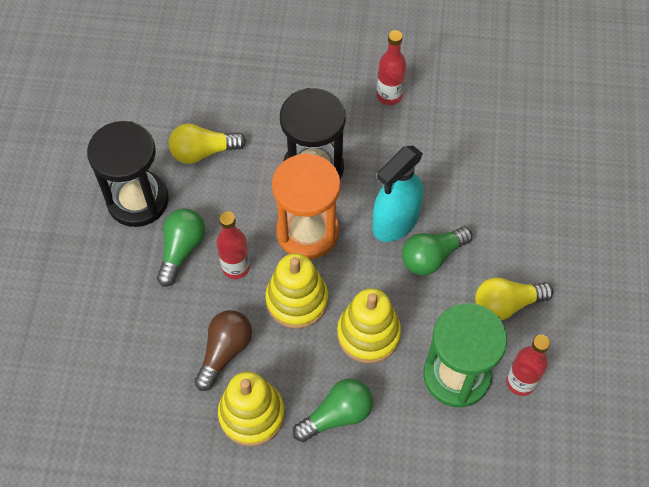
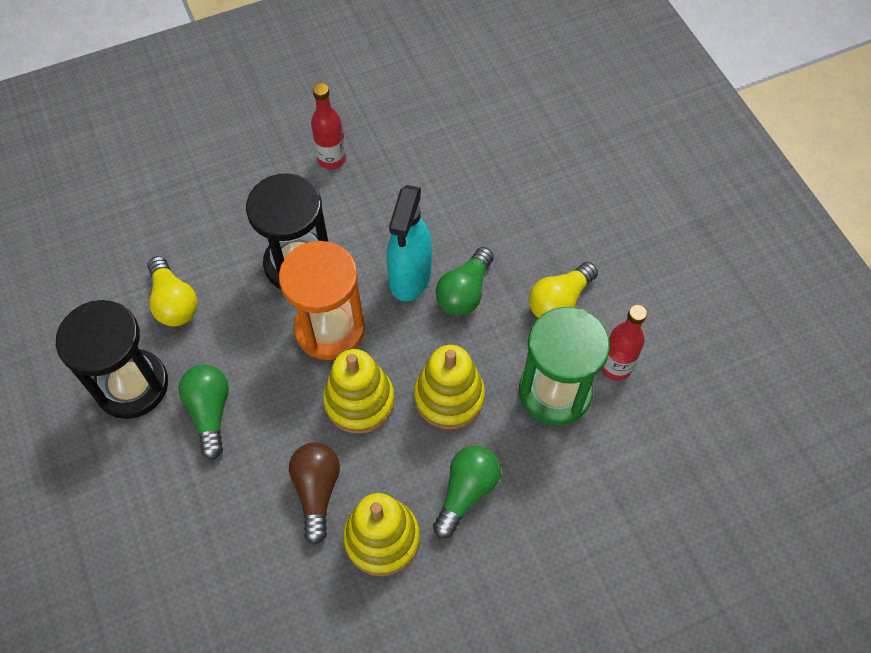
camera: 30 degrees left, 0 degrees up
yellow light bulb [169,124,246,164] -> yellow light bulb turned 75 degrees counterclockwise [147,256,198,326]
red bottle [217,212,250,279] -> none

